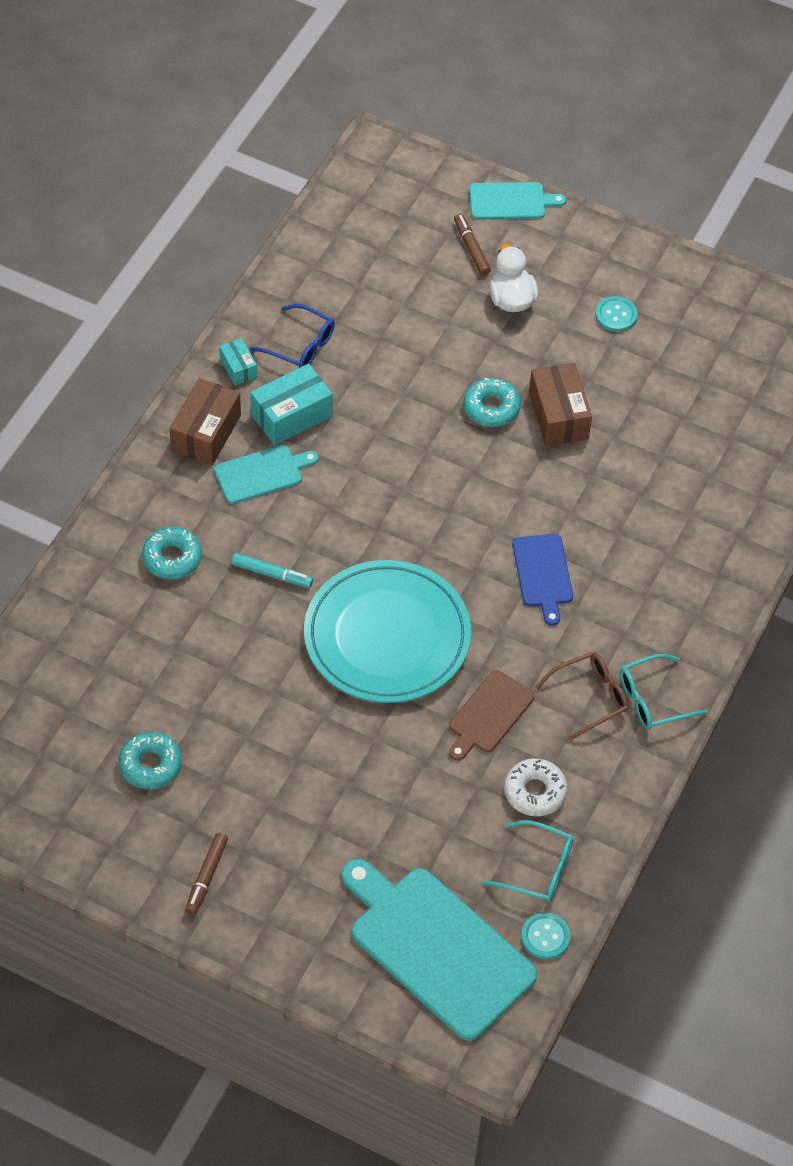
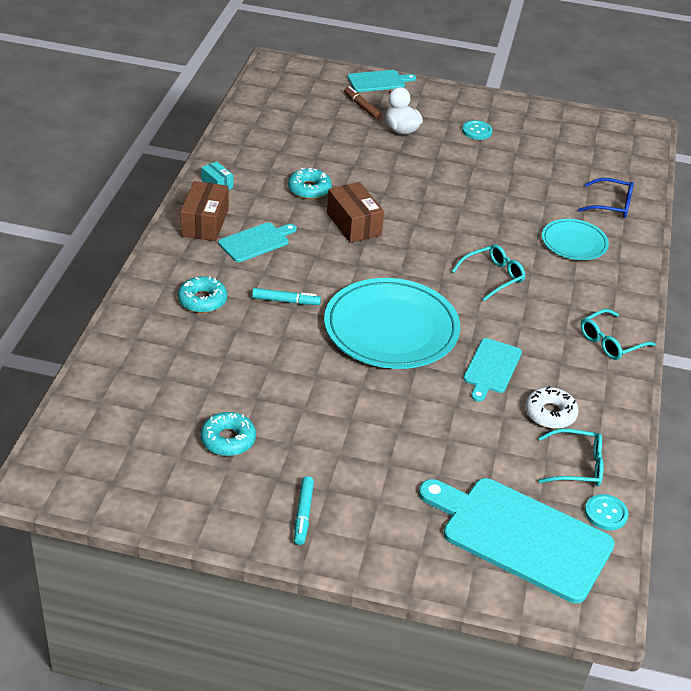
camera: 15 degrees left, 15 degrees down
brown marker [185,833,228,915] -> turquoise marker [294,476,314,545]
blue glasses [250,304,335,368] -> blue glasses moved to [578,178,634,218]
turquoise box [250,364,333,445] -> none
brown cutting board [449,670,535,761] -> turquoise cutting board [464,338,522,402]
turquoise donut [464,378,521,427] -> turquoise donut moved to [288,168,332,199]
blue cutting board [512,534,573,626] -> turquoise glasses [451,244,526,301]
brown box [529,363,592,446] -> brown box moved to [327,182,384,243]
brown glasses [536,652,629,741] -> none
none -> turquoise plate [542,219,609,260]

